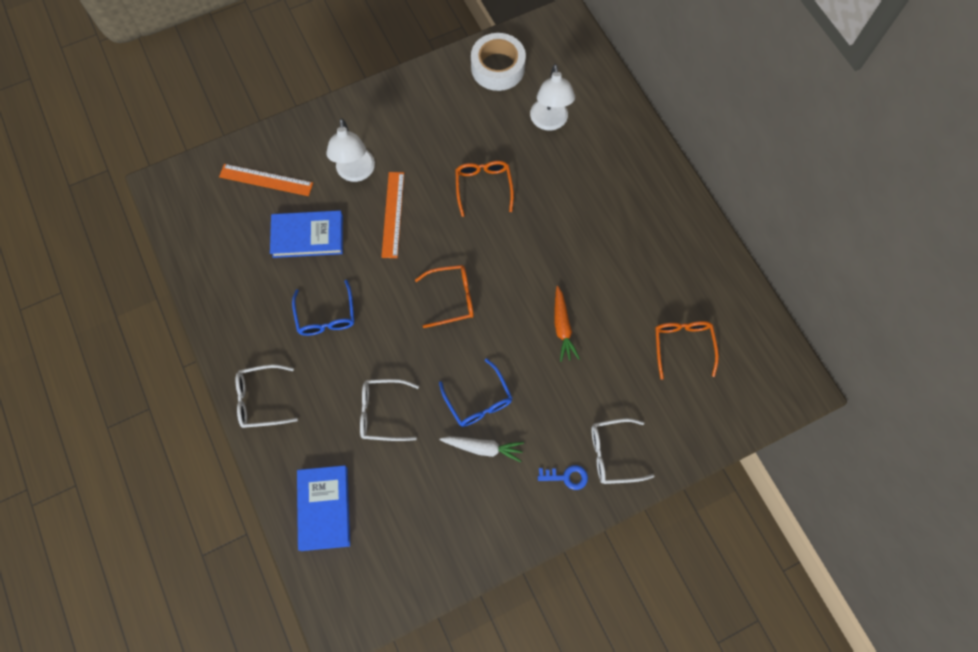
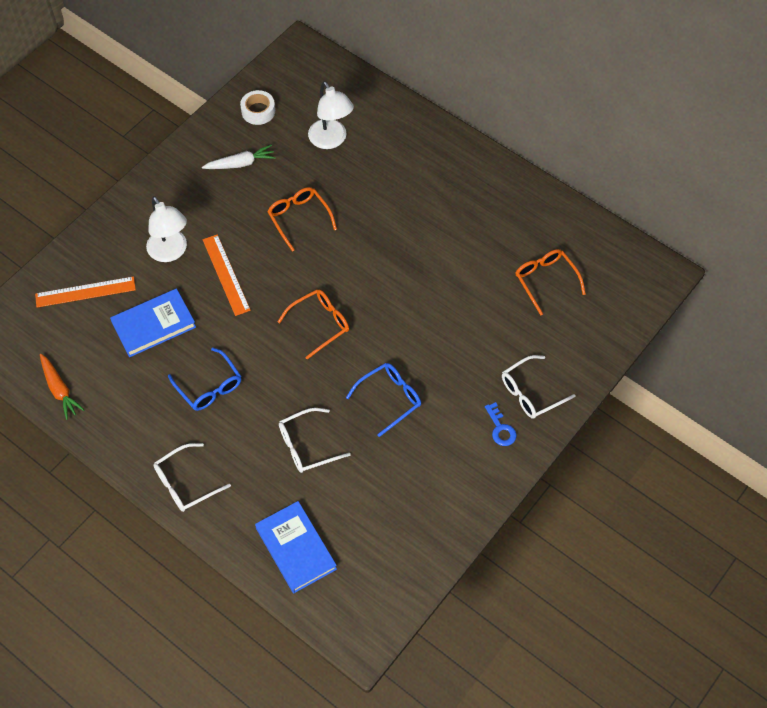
camera: 25 degrees left, 10 degrees down
blue glasses [439,358,513,427] -> blue glasses turned 75 degrees counterclockwise [346,363,421,437]
white carrot [440,436,524,462] -> white carrot moved to [202,145,276,169]
white tape [471,33,526,91] -> white tape [240,90,275,125], size x0.62
blue key [538,465,588,490] -> blue key turned 90 degrees clockwise [485,402,517,446]
orange carrot [554,286,580,362] -> orange carrot moved to [40,354,84,420]

